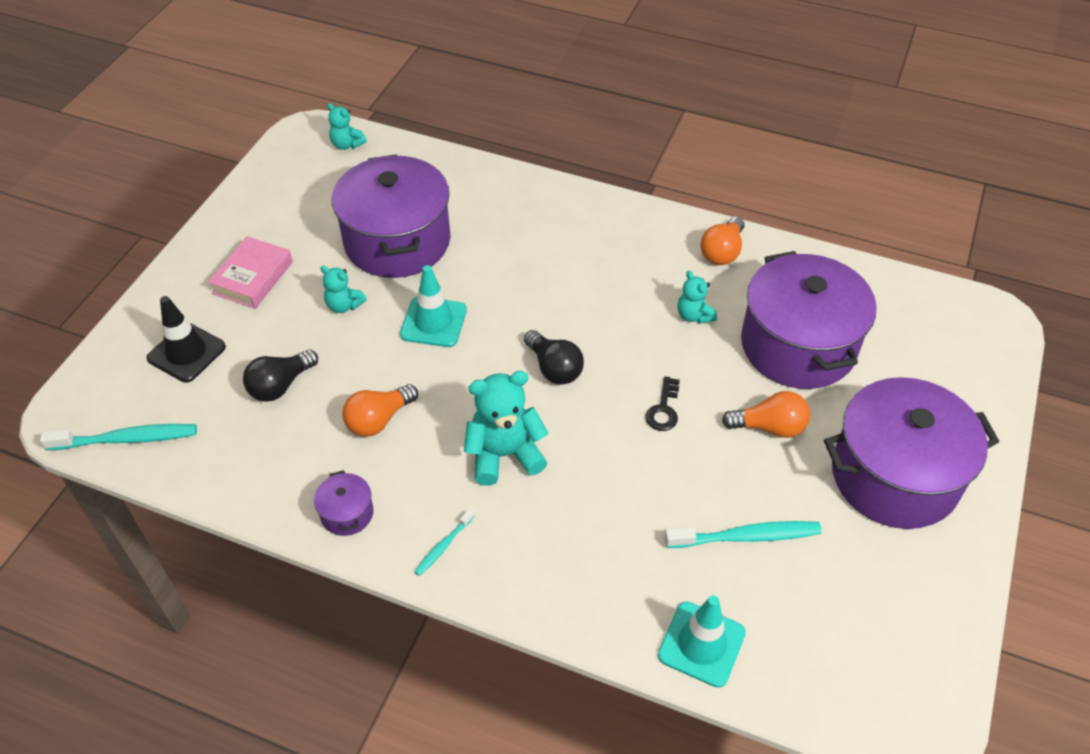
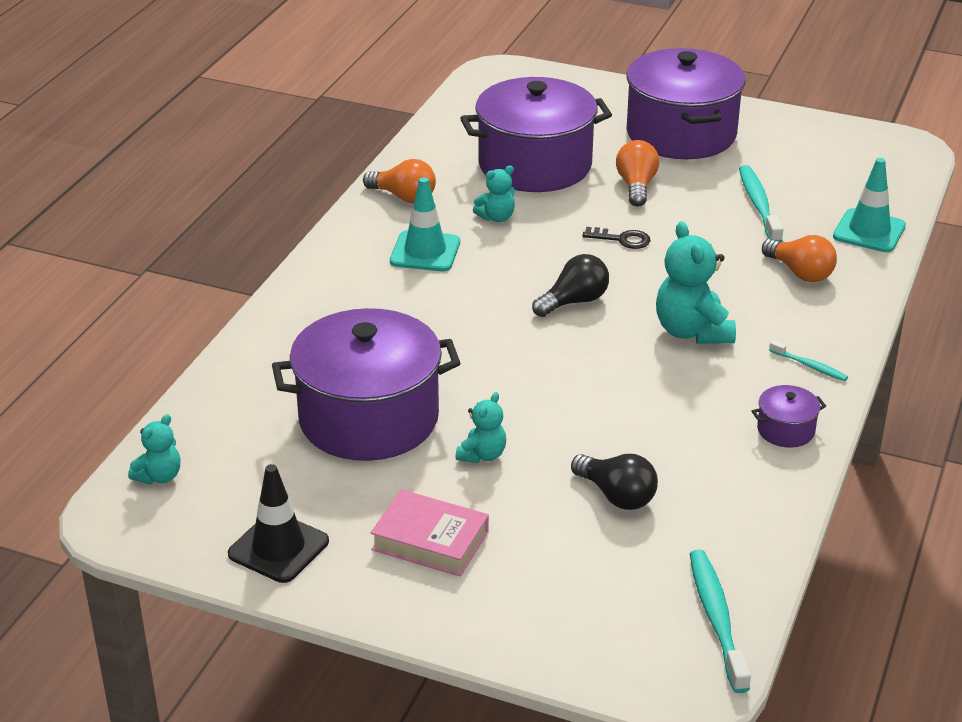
camera: 90 degrees left, 15 degrees down
black traffic cone [147,296,226,382] -> black traffic cone moved to [228,464,329,583]
orange light bulb [342,384,418,437] -> orange light bulb moved to [762,235,837,282]
turquoise traffic cone [400,265,467,347] -> turquoise traffic cone moved to [390,177,460,271]

